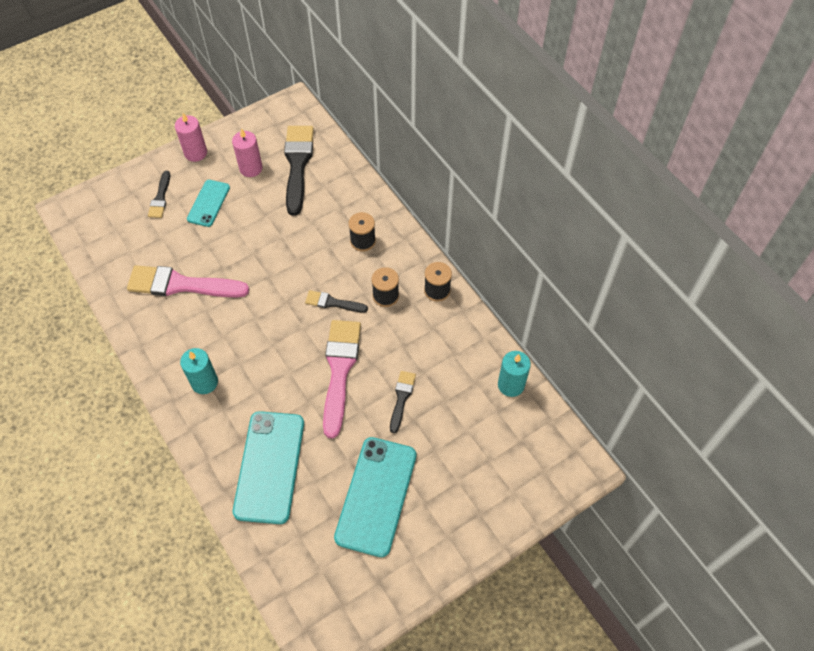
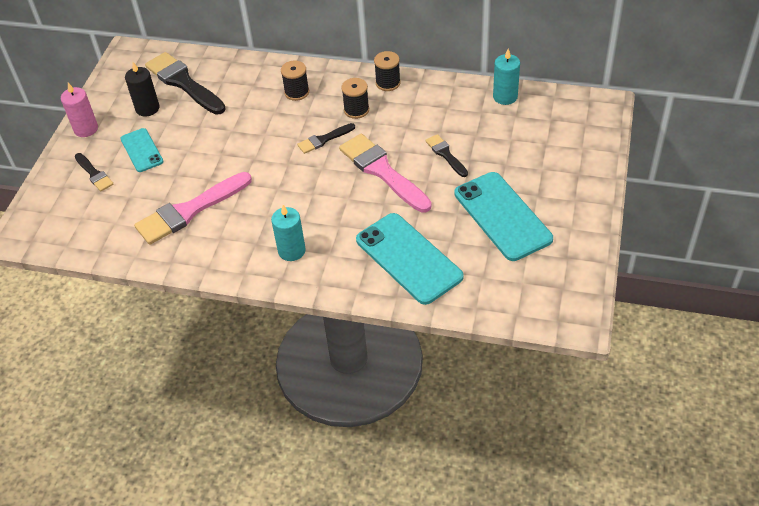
camera: 40 degrees left, 10 degrees down
pink candle [232,128,263,177] -> black candle [125,62,160,117]

